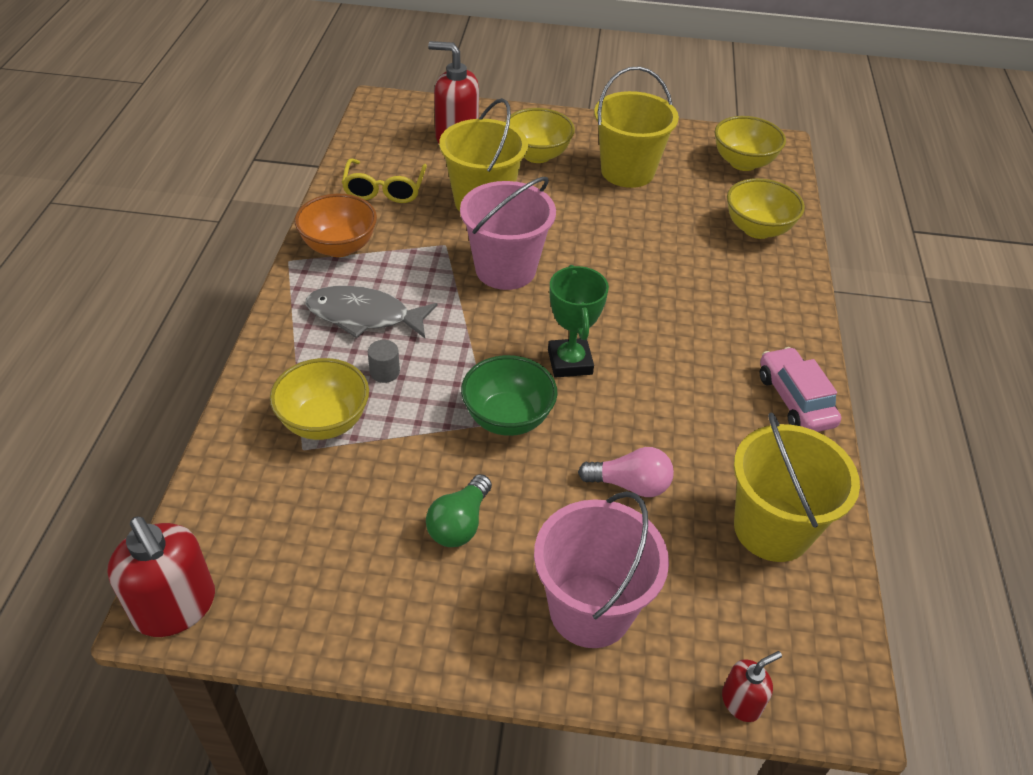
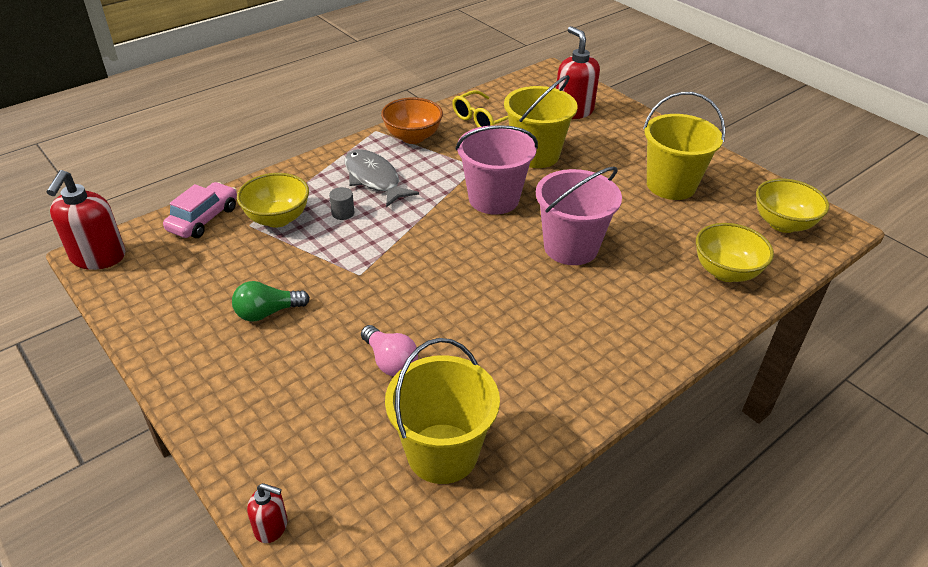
camera: 45 degrees right, 5 degrees down
green bowl [461,355,558,436] -> none
yellow bowl [505,108,575,163] -> none
pink bucket [534,491,669,648] -> pink bucket moved to [536,166,622,265]
green trophy [548,265,609,378] -> none
pink car [760,347,841,432] -> pink car moved to [163,182,237,238]

